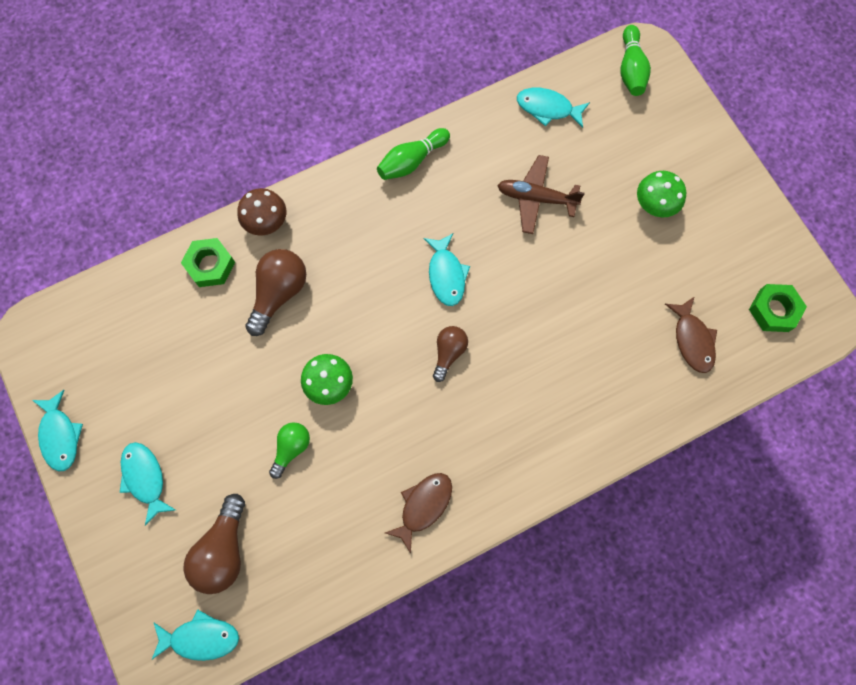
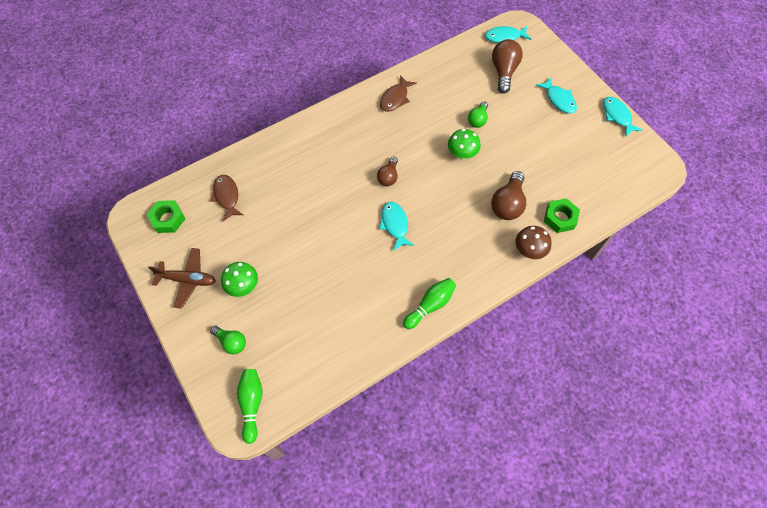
camera: 175 degrees right, 10 degrees down
brown plane [497,155,585,234] -> brown plane moved to [148,248,216,309]
turquoise fish [517,88,590,128] -> none
none -> green light bulb [210,326,246,354]

